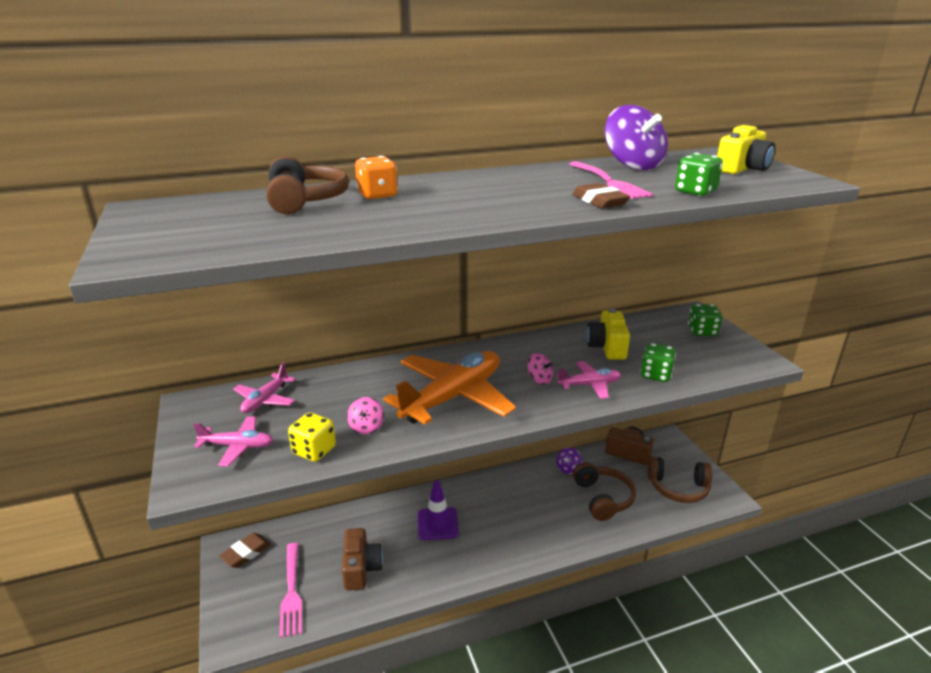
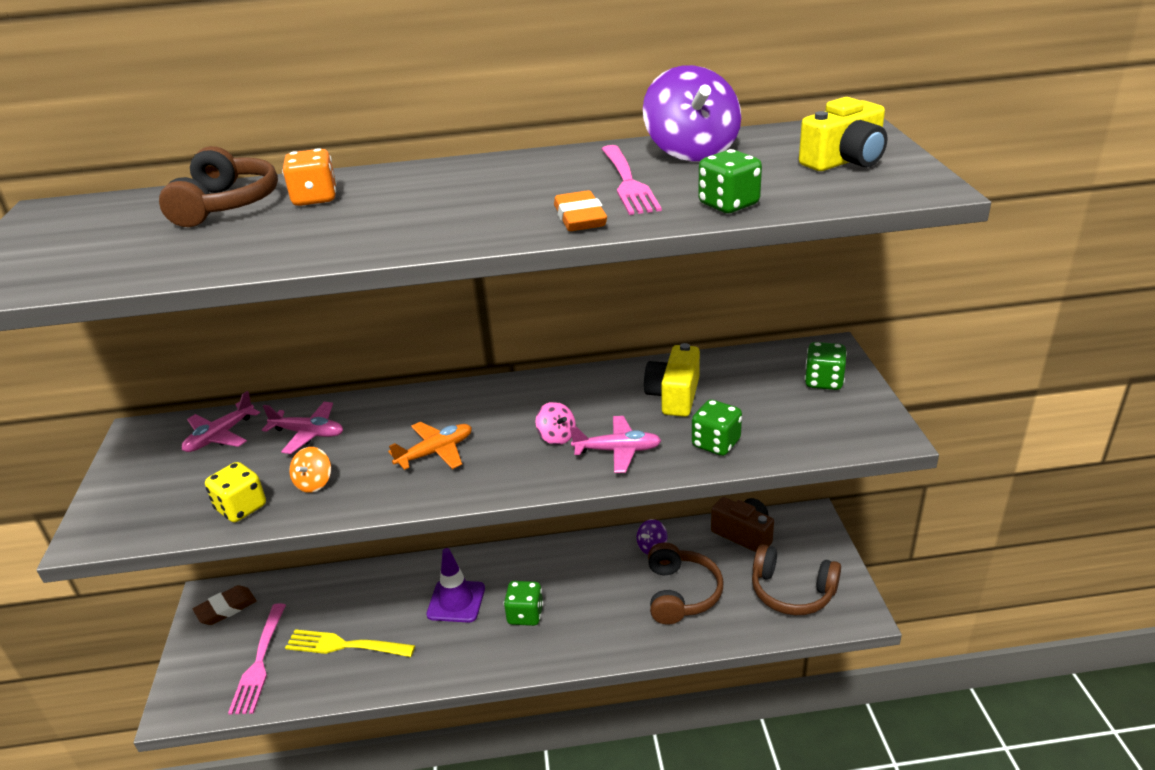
camera: 15 degrees right, 5 degrees up
pink plane [193,416,273,466] -> pink plane moved to [262,402,343,454]
brown camera [342,528,383,590] -> yellow fork [285,629,415,657]
pink spinning top [347,397,384,434] -> orange spinning top [289,447,331,493]
orange plane [383,351,516,425] -> orange plane [388,422,472,470], size x0.49
brown eraser [572,183,630,208] -> orange eraser [554,190,607,231]
none -> green dice [504,581,543,626]

